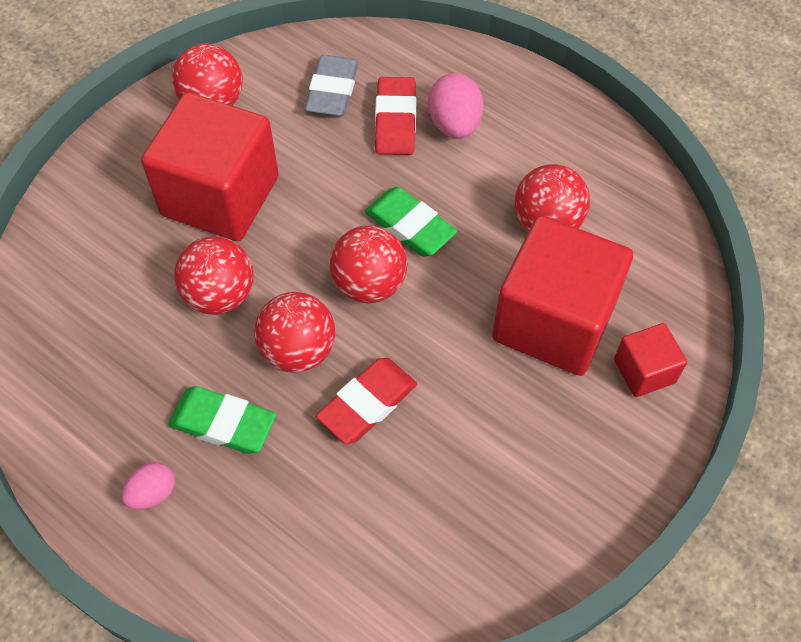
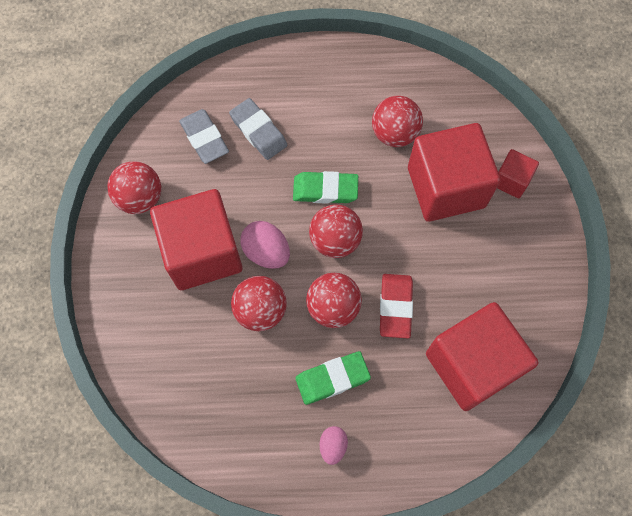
camera: 40 degrees left, 10 degrees up
red eraser [375,77,417,155] -> grey eraser [229,98,287,160]
pink egg [428,73,483,139] -> pink egg moved to [240,221,290,269]
none -> red cube [426,302,538,411]

